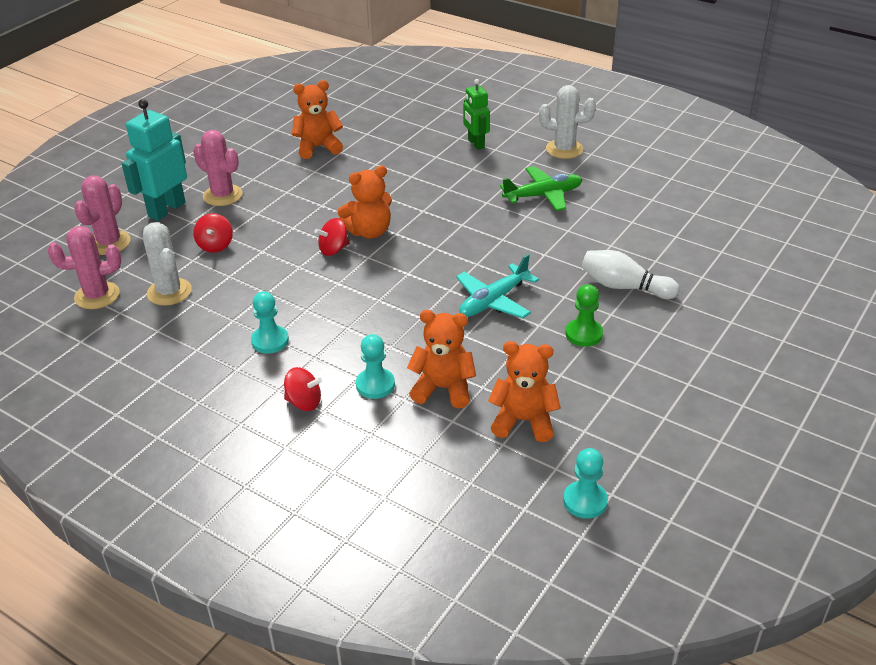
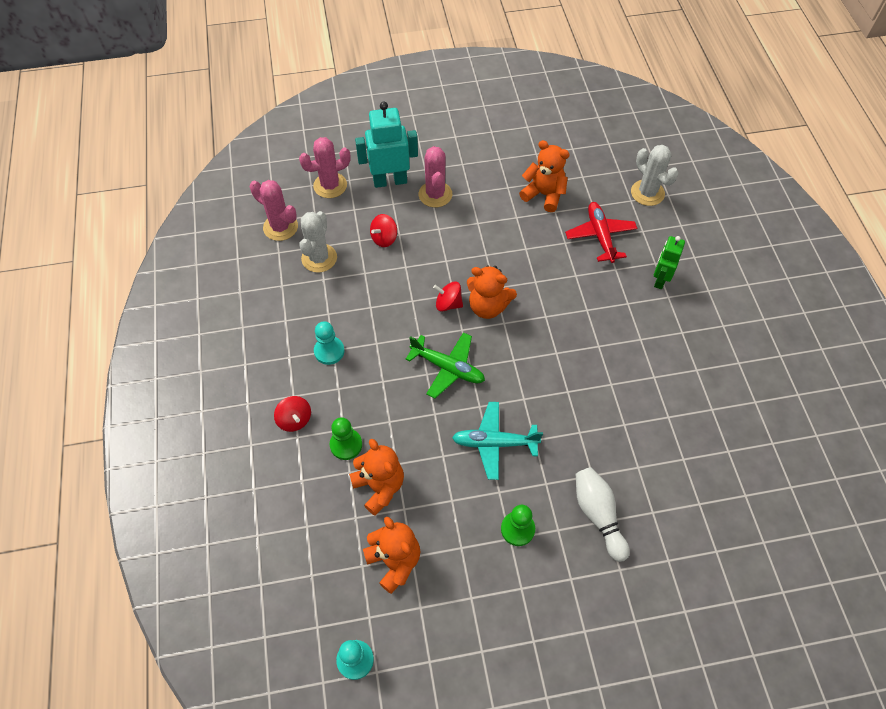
camera: 45 degrees right, 20 degrees up
turquoise pawn [356,334,395,399] -> green pawn [330,417,362,460]
green plane [500,166,583,211] -> green plane moved to [406,332,485,398]
white cactus [539,85,596,159] -> white cactus moved to [631,145,679,206]
none -> red plane [565,202,638,263]

